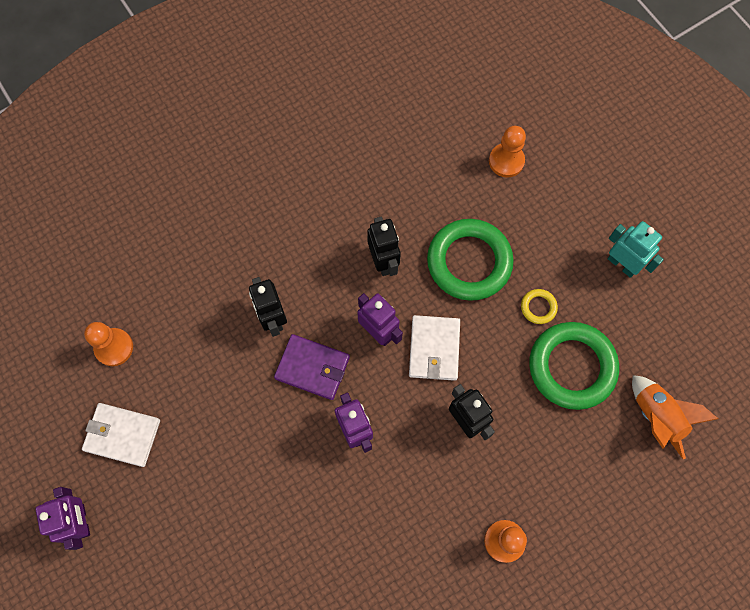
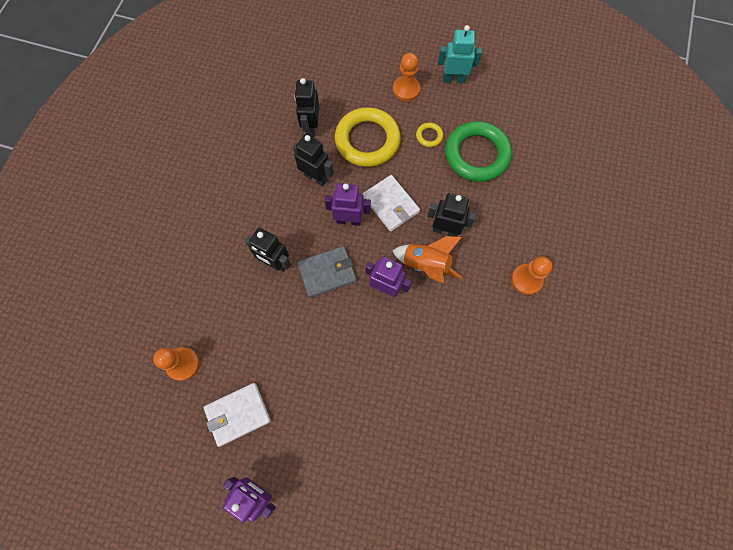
camera: 40 degrees left, 0 degrees up
purple wallet [274,334,350,400] -> grey wallet [297,246,357,298]
green ring [427,219,514,301] -> yellow ring [335,107,400,167]
orange pawn [489,126,526,178] -> orange pawn moved to [393,53,420,101]
orange rocket [632,375,718,460] -> orange rocket moved to [392,236,462,283]
none -> black robot [294,78,319,137]

